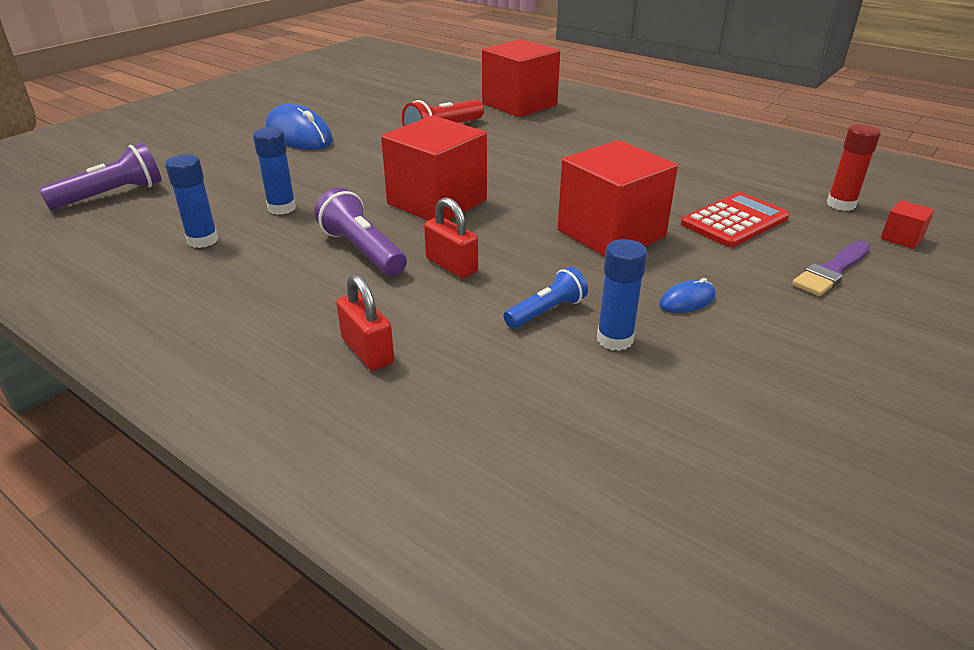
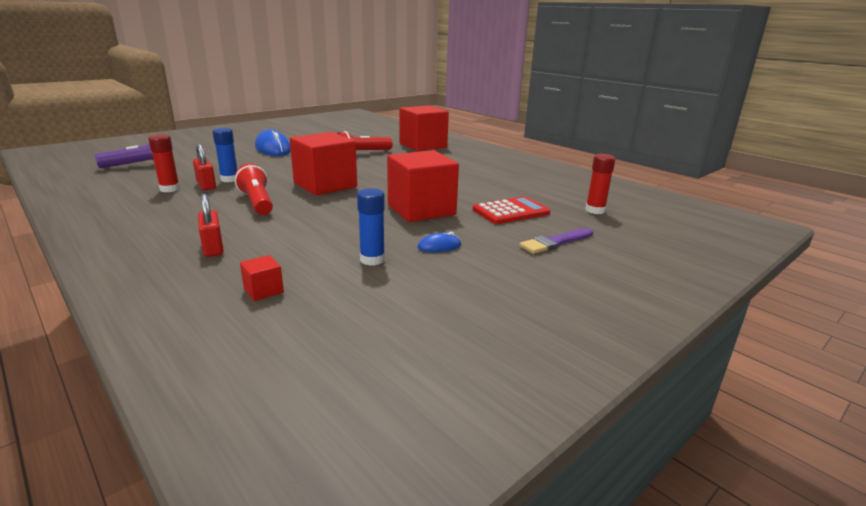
camera: 10 degrees right, 10 degrees down
blue glue stick [165,154,218,248] -> red glue stick [148,134,180,192]
purple flashlight [314,188,407,276] -> red flashlight [235,164,273,215]
red padlock [424,197,478,279] -> red padlock moved to [193,144,216,190]
blue flashlight [504,267,588,329] -> none
red cube [881,200,935,249] -> red cube moved to [240,255,284,301]

